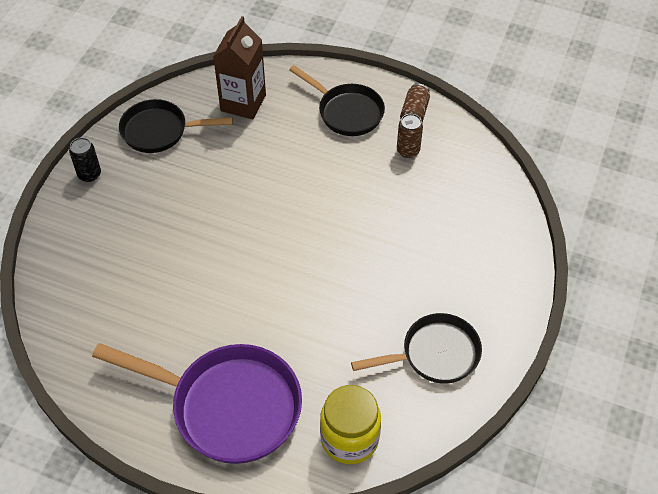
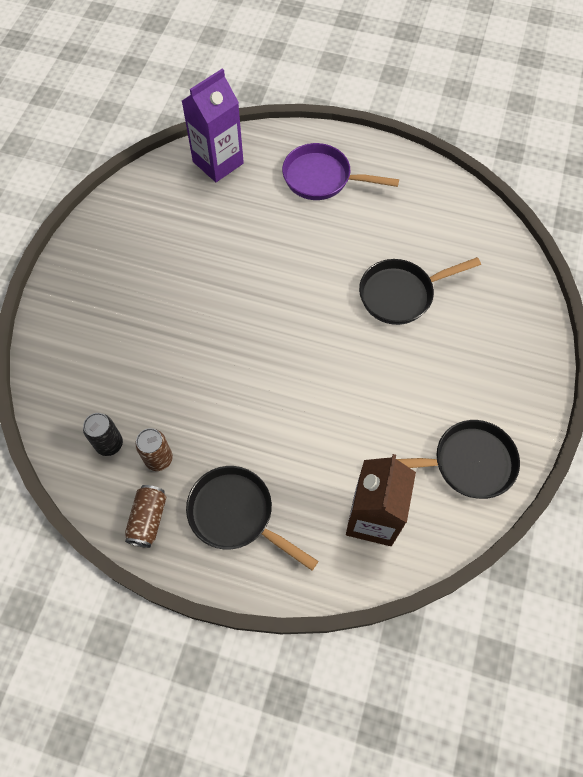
camera: 175 degrees right, 10 degrees up
black can [69,137,101,182] -> black can moved to [83,413,123,456]
purple pan [92,343,302,464] -> purple pan [282,143,399,200], size x0.63
yellow jar [320,385,381,464] -> purple carton [182,68,244,182]
black pan [351,313,482,384] -> black pan moved to [359,257,481,325]

